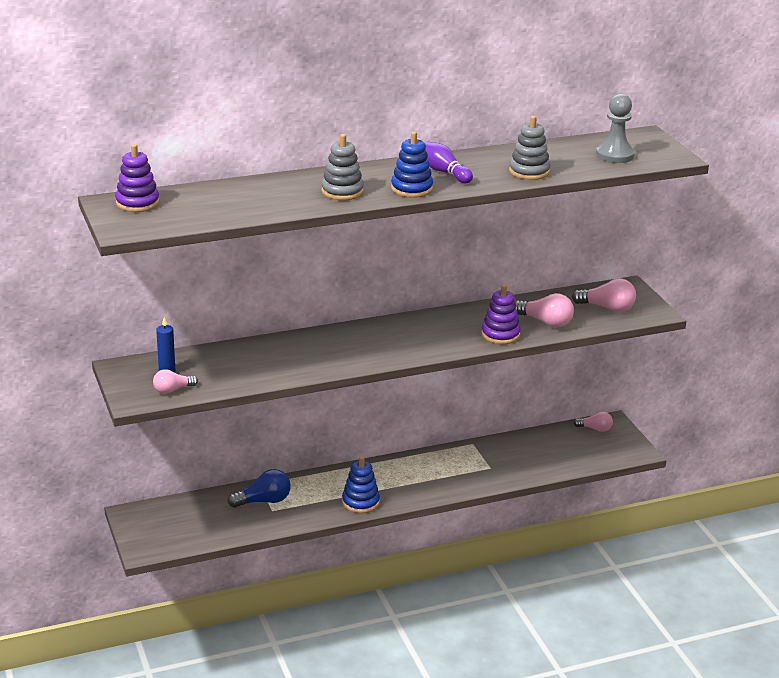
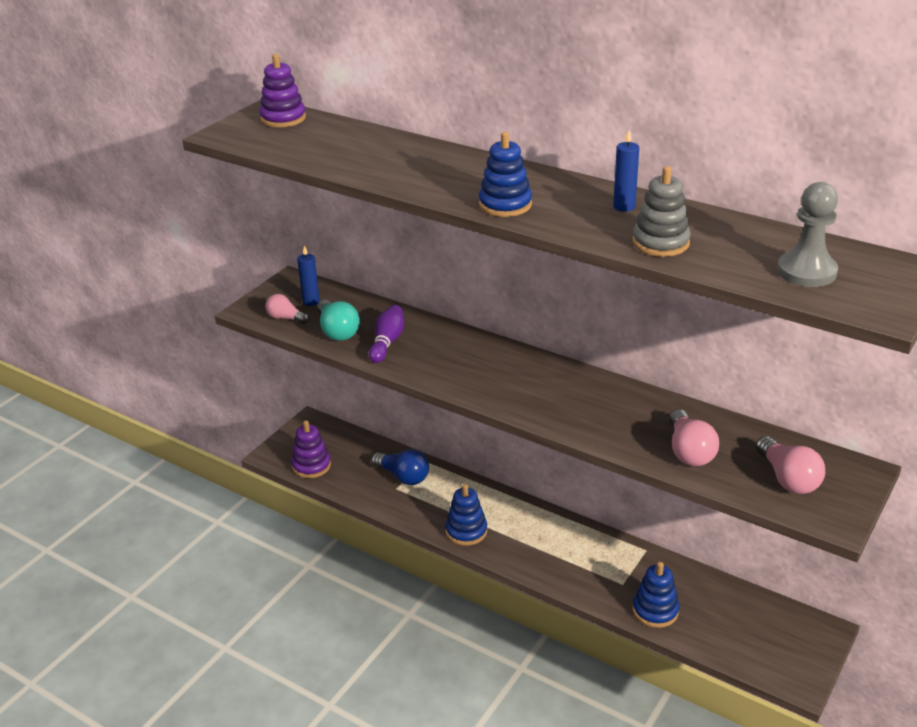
camera: 55 degrees right, 5 degrees up
grey stacking toy [322,134,364,200] -> none
purple bowling pin [424,141,473,183] -> purple bowling pin moved to [369,305,404,363]
purple stacking toy [481,285,520,344] -> purple stacking toy moved to [291,420,331,478]
pink light bulb [574,412,613,432] -> none
none -> turquoise light bulb [317,299,360,341]
none -> blue candle [613,130,639,212]
none -> blue stacking toy [633,562,679,628]

